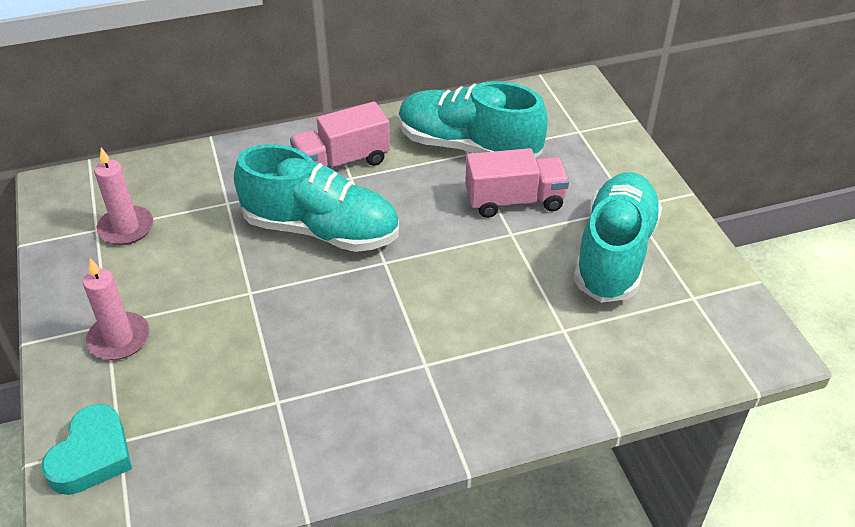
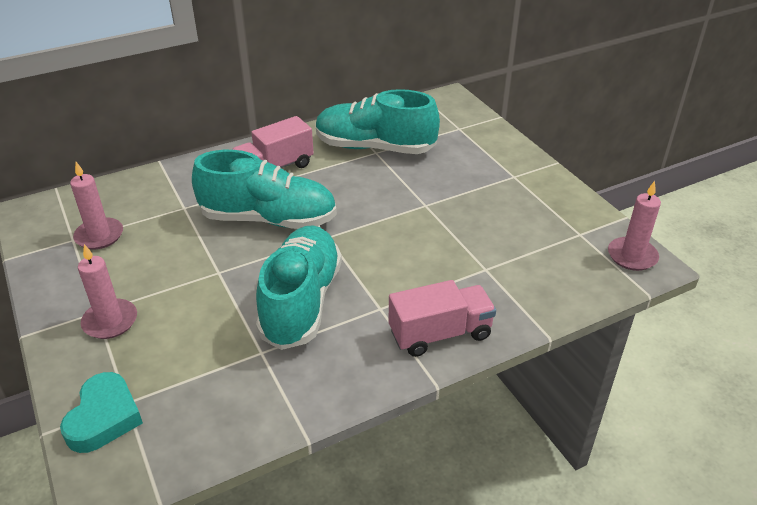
camera: 10 degrees left, 5 degrees down
pink truck [465,148,569,218] -> pink truck moved to [389,280,496,357]
turquoise shoe [574,172,662,303] -> turquoise shoe moved to [256,225,342,350]
none -> pink candle [608,181,661,271]

